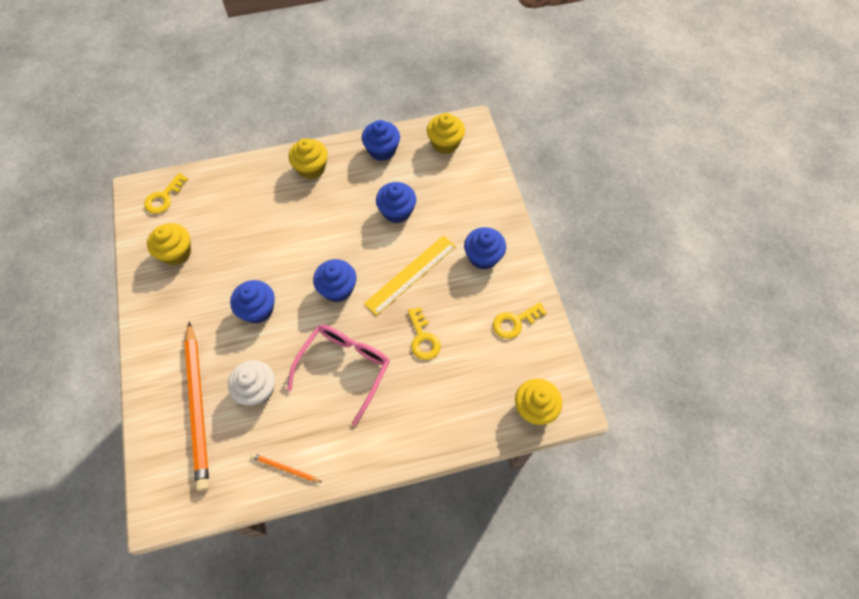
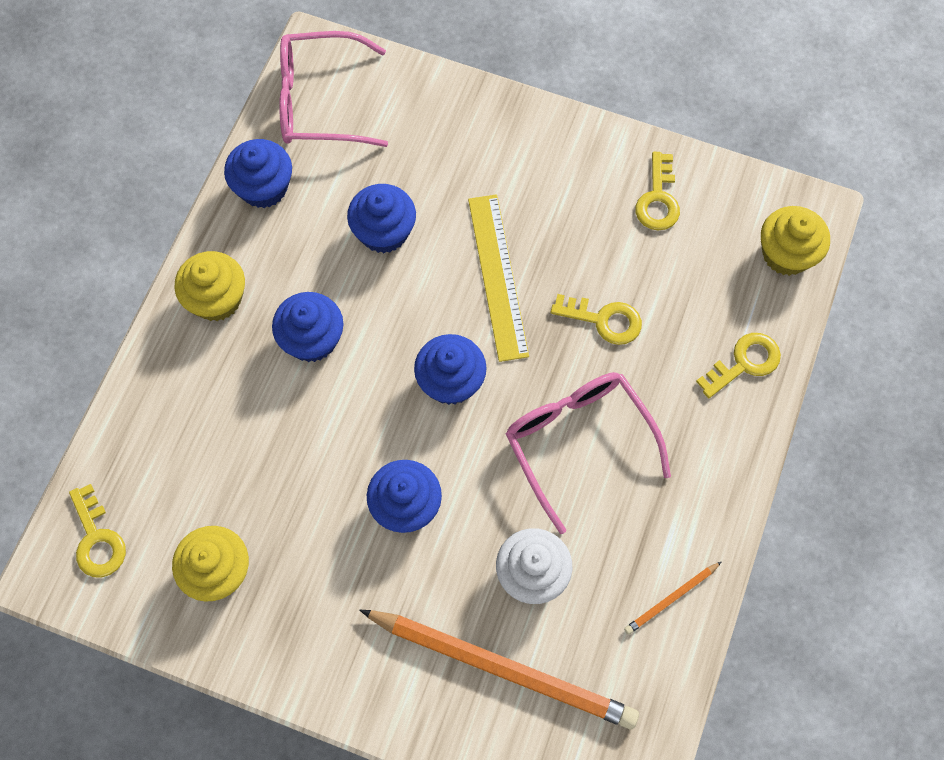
camera: 55 degrees left, 5 degrees up
yellow cupcake [427,113,465,154] -> pink glasses [279,31,388,147]
blue cupcake [464,227,506,270] -> blue cupcake moved to [272,292,343,362]
none -> yellow key [696,333,781,398]

